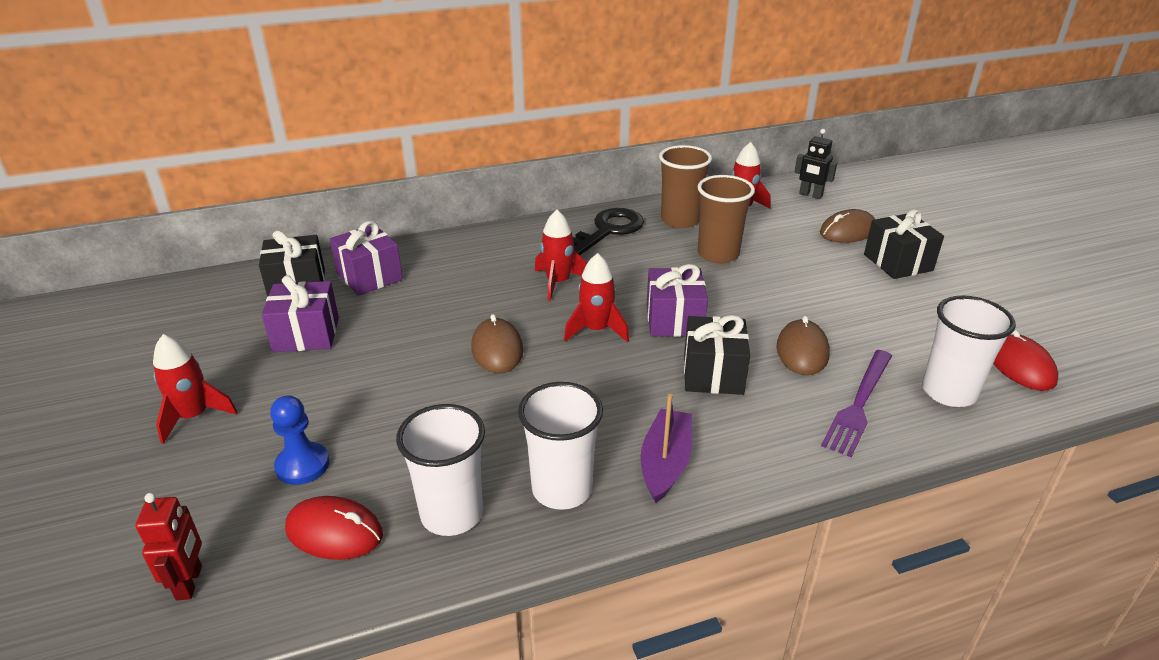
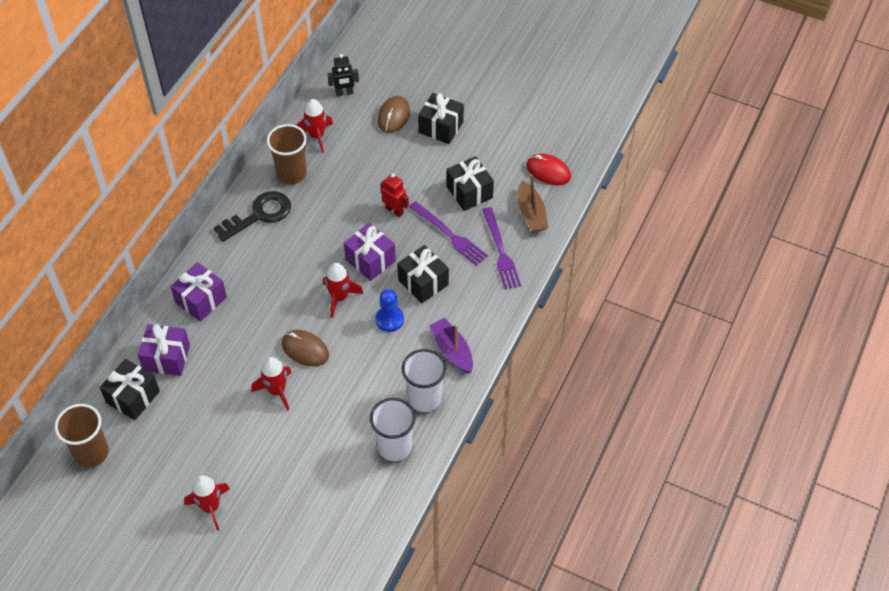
camera: 45 degrees left, 20 degrees up
red robot [135,493,202,600] -> red robot moved to [381,174,409,217]
purple gift [262,275,339,352] -> purple gift moved to [170,262,227,321]
blue pawn [270,395,330,485] -> blue pawn moved to [375,289,404,332]
red mouse [285,496,383,560] -> none
red rocket [535,210,587,301] -> red rocket moved to [251,357,292,411]
black key [573,208,644,255] -> black key turned 60 degrees clockwise [214,191,291,242]
brown cup [697,175,755,264] -> brown cup moved to [55,404,109,467]
brown mouse [776,316,830,375] -> purple fork [409,201,488,266]
white cup [922,295,1016,407] -> brown boat [518,175,548,232]
none -> black gift [447,156,494,211]

